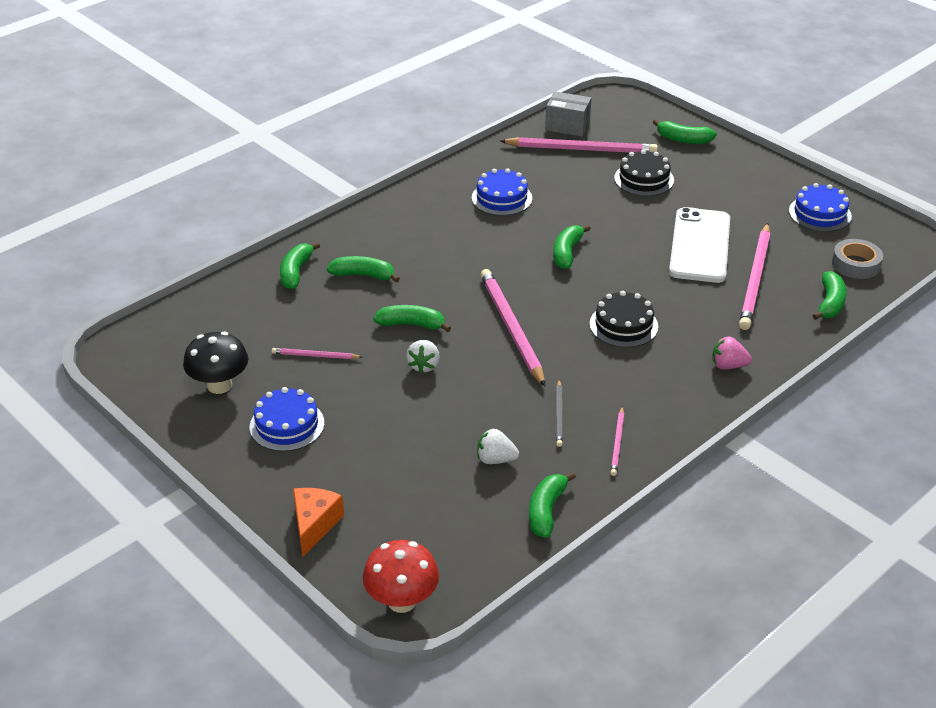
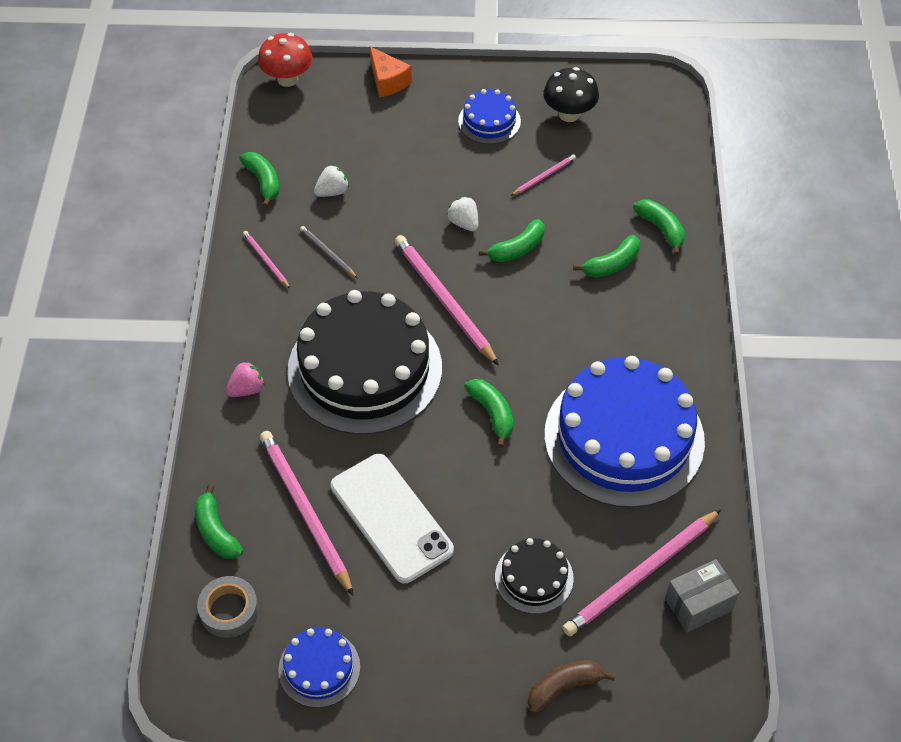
camera: 135 degrees right, 15 degrees up
blue cake [472,168,532,216] -> blue cake [544,356,705,508], size x2.17
pink pencil [480,269,545,386] -> pink pencil turned 150 degrees counterclockwise [395,235,499,366]
black cake [590,291,658,347] -> black cake [287,290,442,434], size x2.17
green banana [653,119,717,144] -> brown banana [528,660,616,714]

